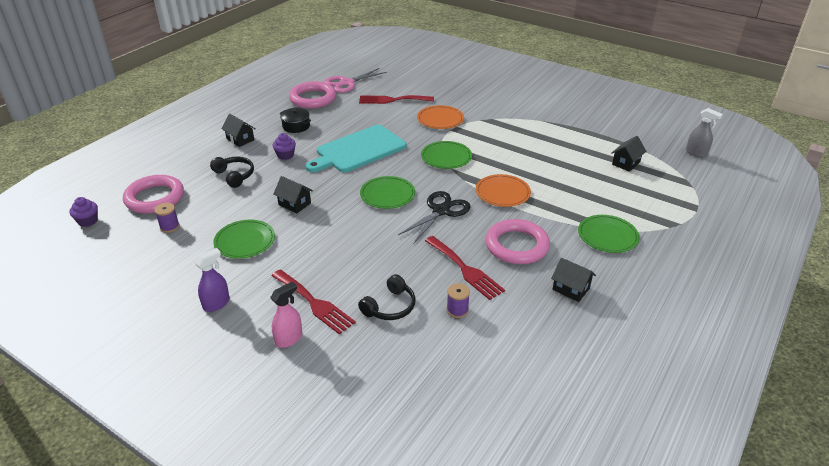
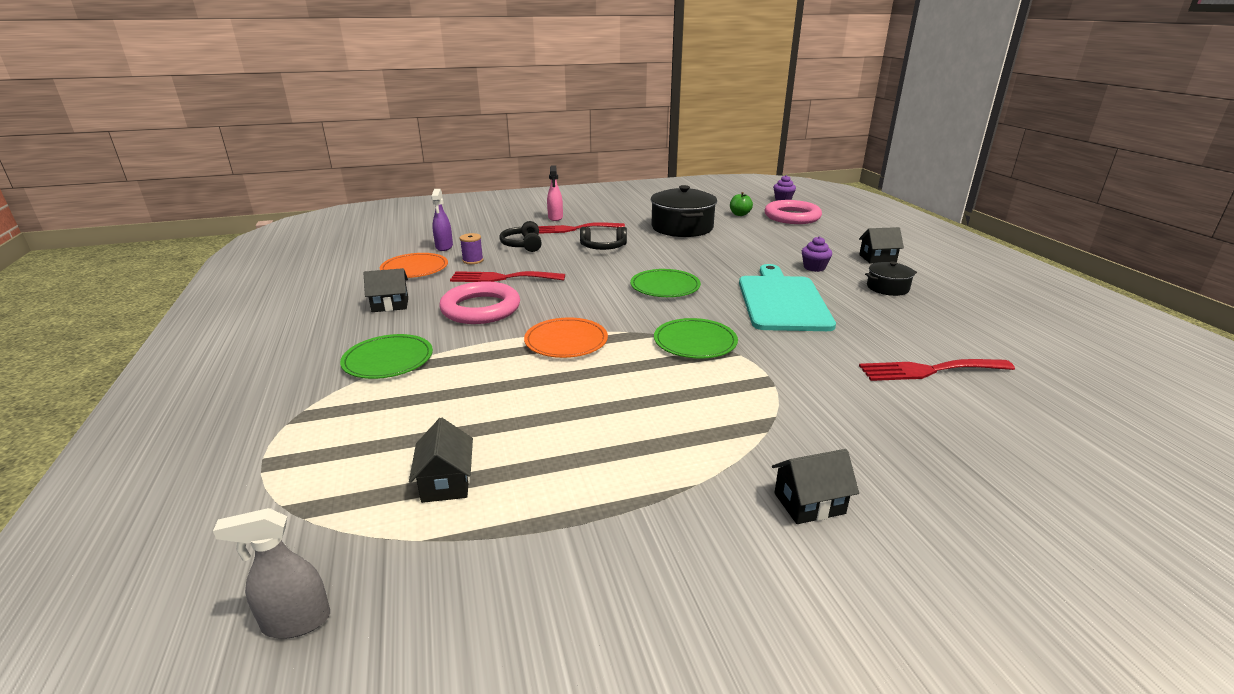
camera: 130 degrees right, 10 degrees down
purple spool [154,203,180,233] -> green apple [730,192,753,216]
purple spray bottle [195,248,230,312] -> purple spray bottle moved to [431,189,453,251]
black headphones [210,157,254,188] -> black headphones moved to [580,227,627,250]
green plate [213,220,275,259] -> black pot [651,185,717,237]
black house [273,176,313,213] -> black house moved to [772,449,859,524]
pink ring [289,81,336,109] -> none
pink scissors [324,68,387,93] -> none
red fork [359,95,434,104] -> red fork turned 135 degrees counterclockwise [859,359,1015,381]
black scissors [398,191,470,244] -> none
orange plate [417,105,464,129] -> orange plate moved to [380,253,448,278]

